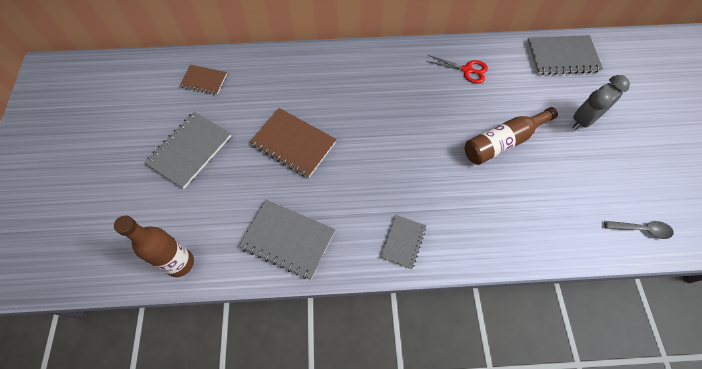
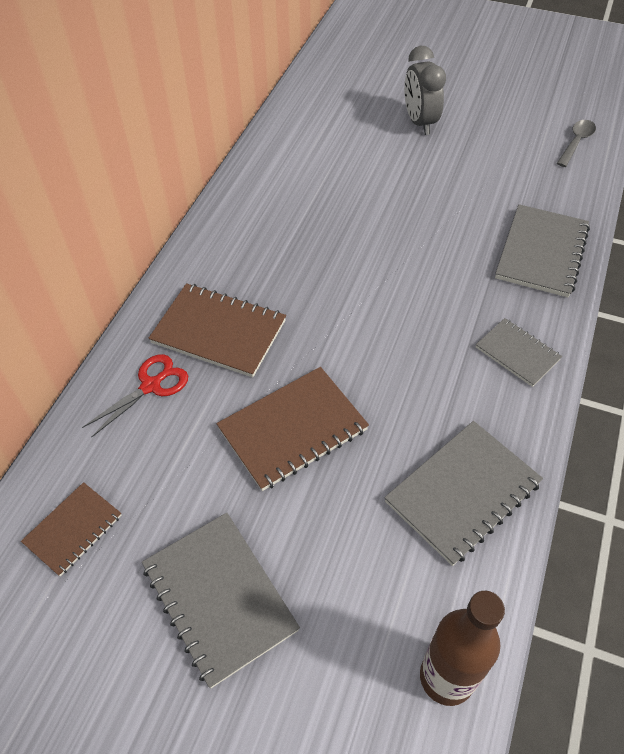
camera: 65 degrees left, 10 degrees down
red scissors [426,55,488,84] -> red scissors moved to [82,354,188,437]
brown bottle [465,107,558,165] -> none
grey notebook [527,35,603,75] -> grey notebook moved to [495,204,590,297]
none -> brown notebook [148,283,286,377]

